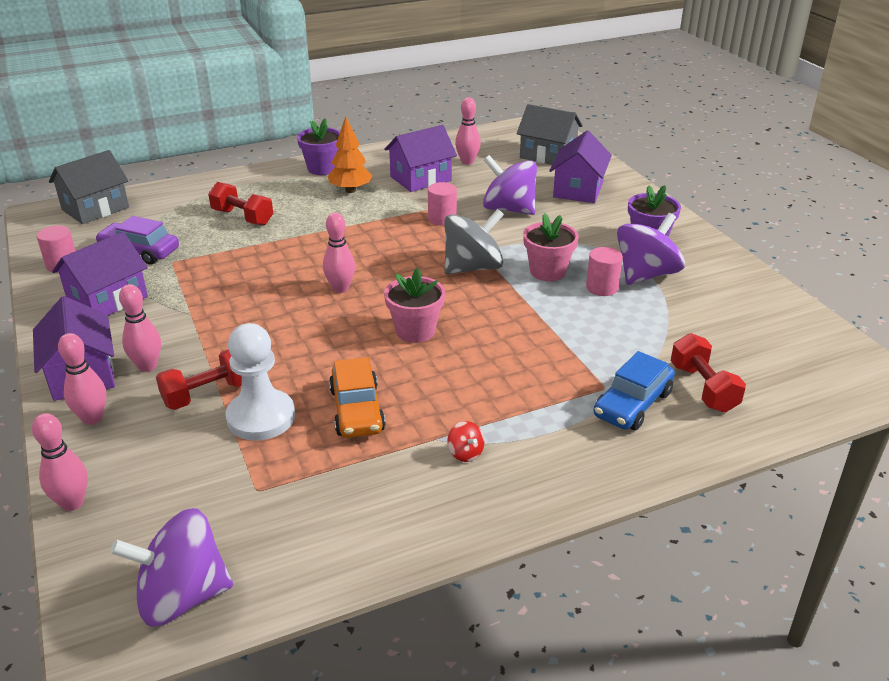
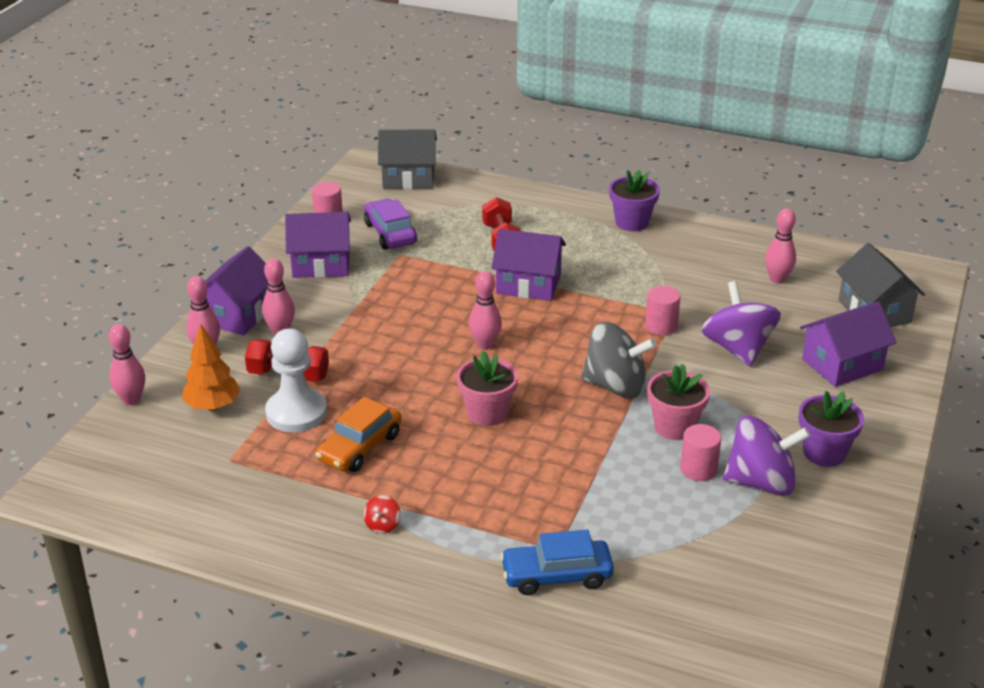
camera: 45 degrees right, 0 degrees up
purple spinning top [110,508,233,627] -> none
orange tree [328,116,372,193] -> orange tree moved to [182,324,241,411]
purple house [384,125,457,192] -> purple house moved to [492,229,566,301]
red dumbbell [671,333,746,413] -> none

